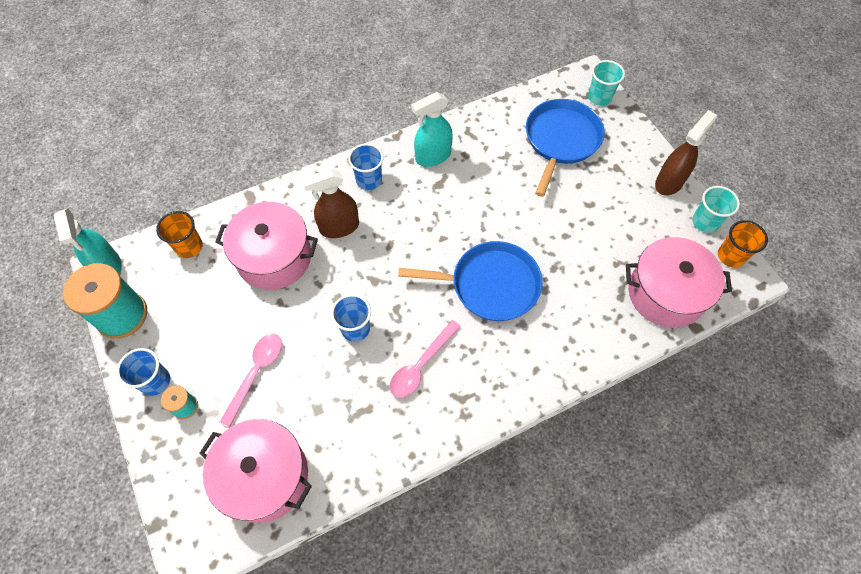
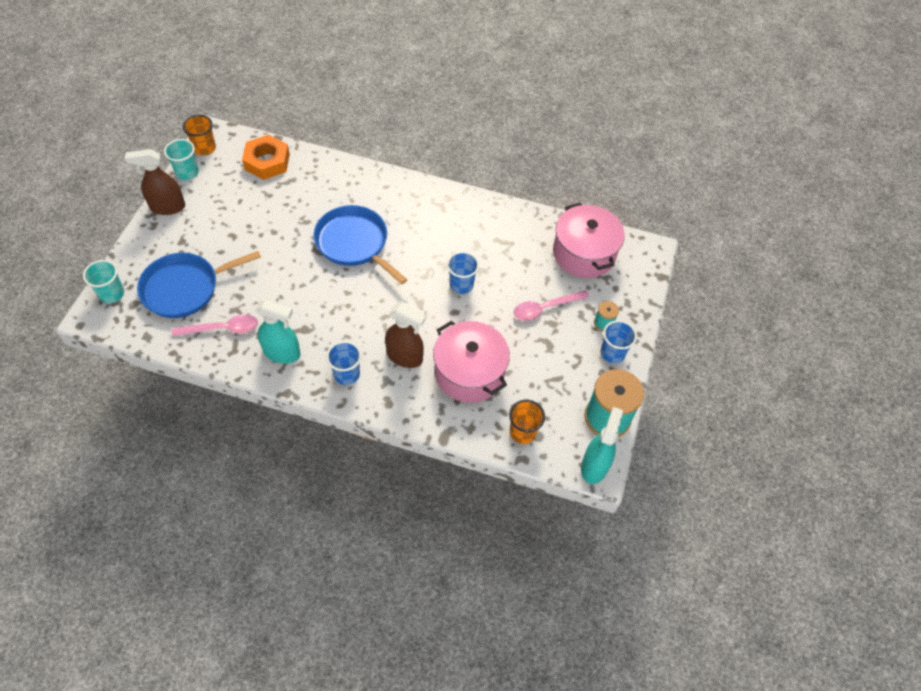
camera: 140 degrees left, 5 degrees down
pink spoon [390,320,461,398] -> pink spoon moved to [172,314,258,337]
pink pot [626,237,732,328] -> orange nut [242,135,290,180]

